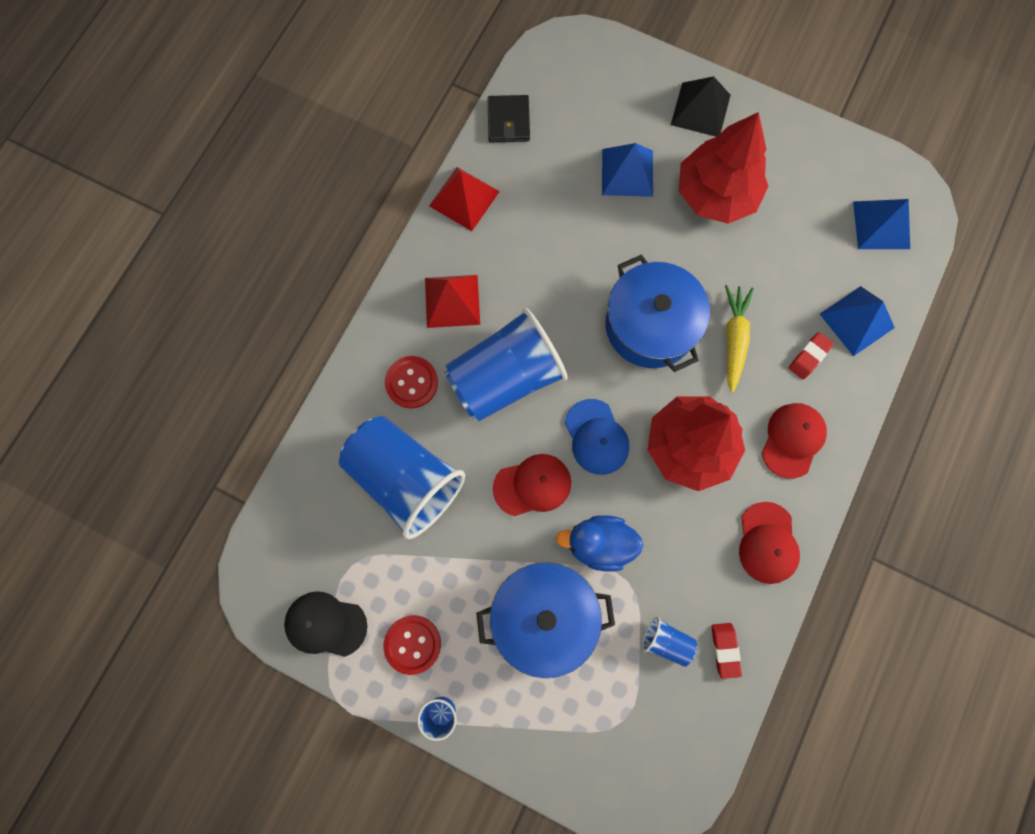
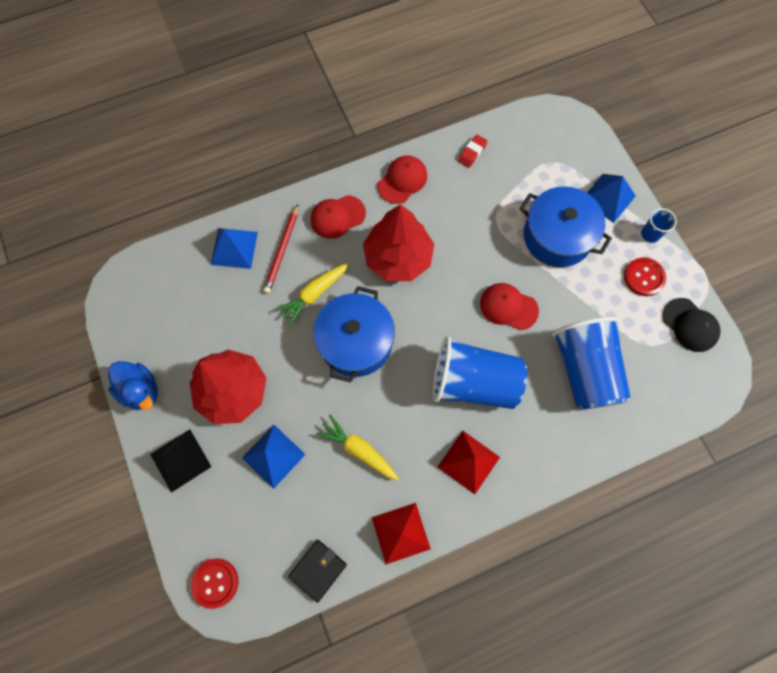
camera: 140 degrees left, 5 degrees down
red button [385,356,438,408] -> red button moved to [191,558,238,609]
blue duck [556,515,644,572] -> blue duck moved to [108,361,158,410]
blue cap [565,399,629,475] -> none
blue cup [642,617,697,667] -> none
red eraser [789,332,834,379] -> red pencil [263,204,298,294]
blue pyramid [853,199,910,249] -> blue pyramid moved to [587,174,636,223]
none -> yellow carrot [316,415,399,480]

